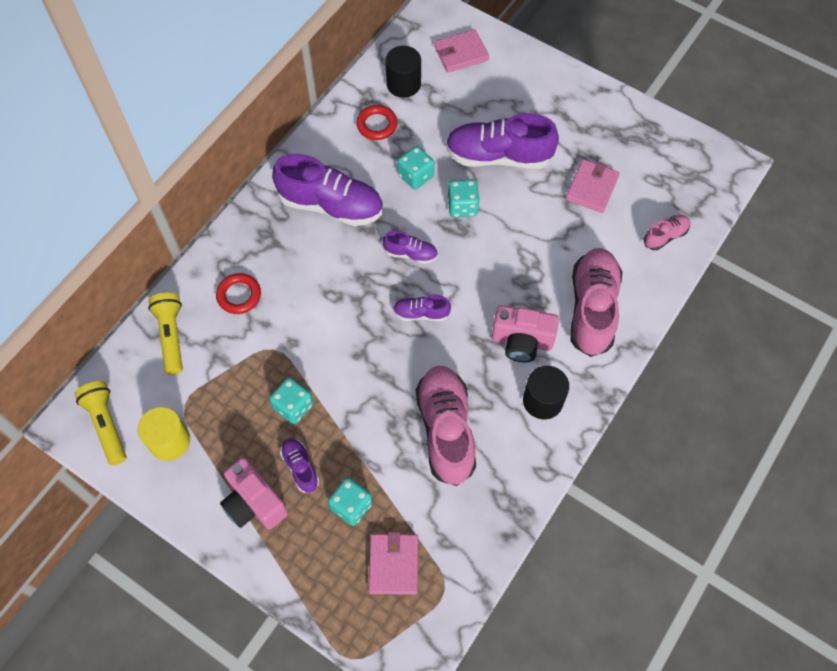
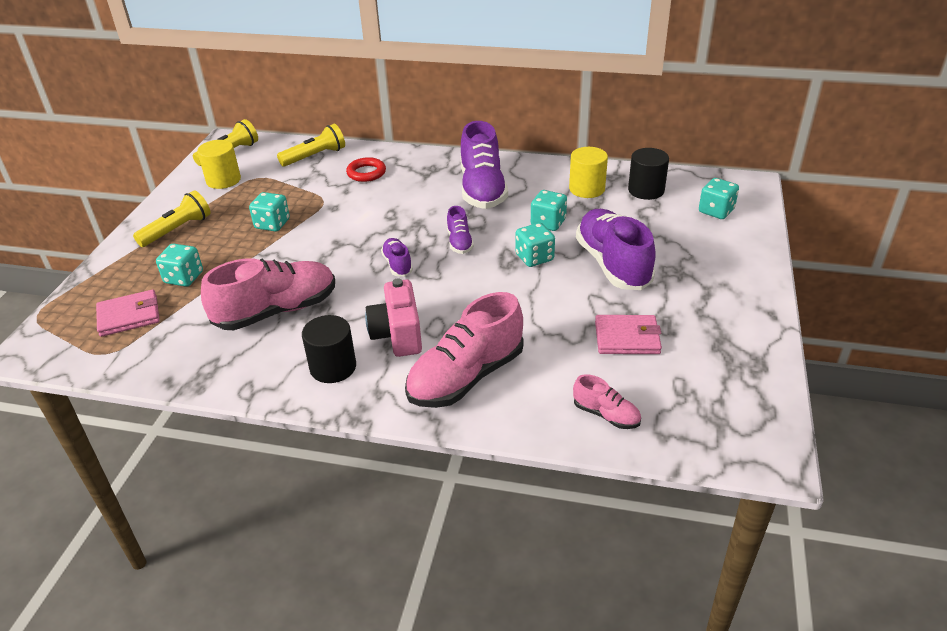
camera: 70 degrees right, 25 degrees down
pink camera [220,457,288,530] -> yellow flashlight [133,190,211,247]
purple shoe [280,438,319,493] -> none
red ring [356,105,397,140] -> yellow cylinder [569,147,608,198]
pink wallet [434,29,489,73] -> turquoise dice [699,178,739,219]
pink shoe [570,248,622,357] -> pink shoe turned 150 degrees clockwise [405,292,524,408]

